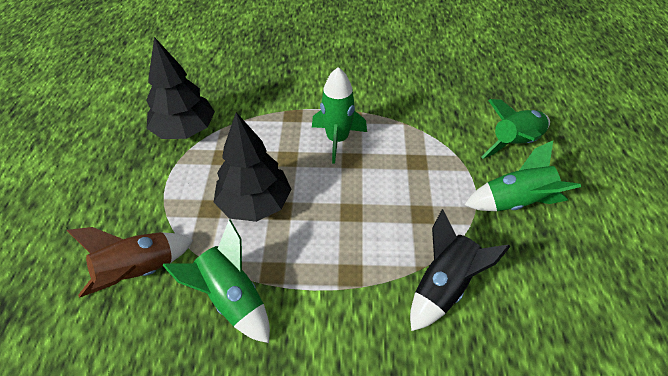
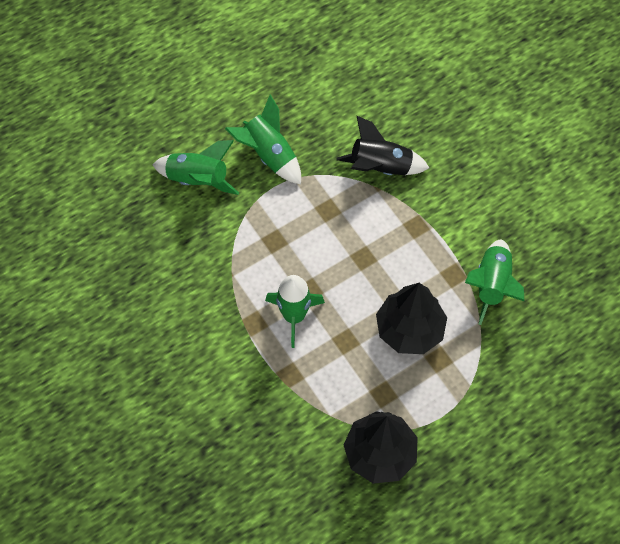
camera: 125 degrees left, 15 degrees up
brown rocket [67,227,193,298] -> none

